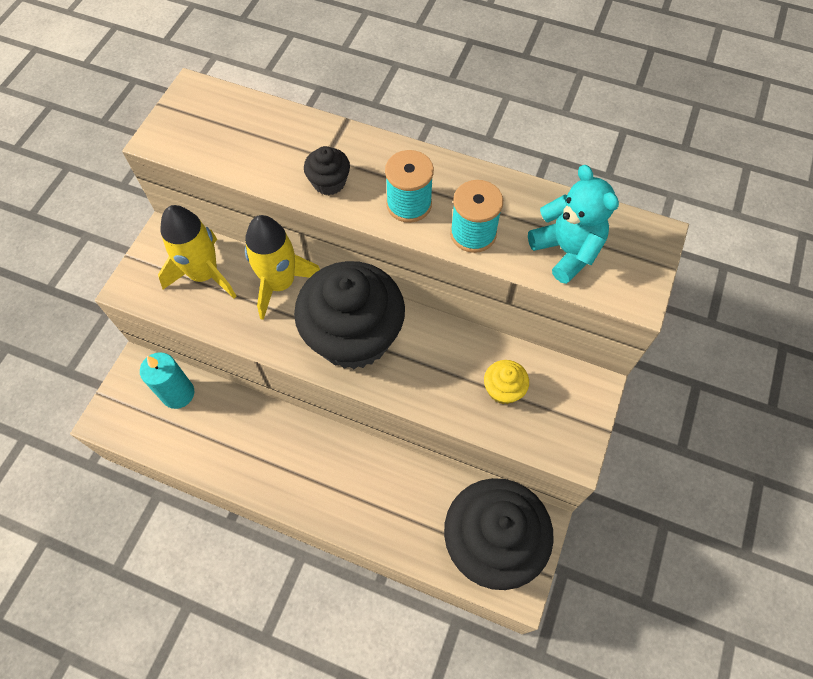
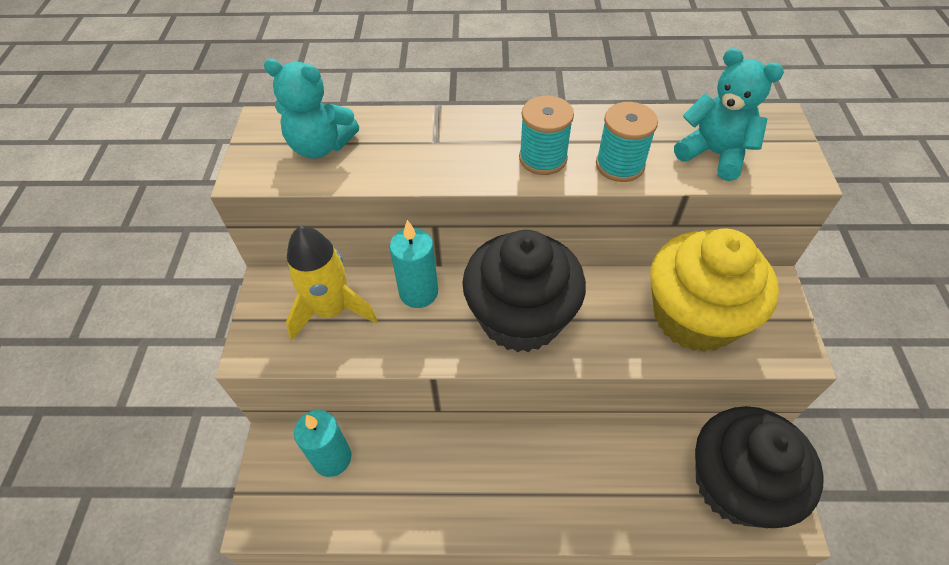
camera: 20 degrees left, 10 degrees down
yellow rocket [245,215,320,320] -> turquoise candle [390,220,438,308]
black cupcake [304,146,350,195] -> none
yellow cupcake [484,360,529,404] -> yellow cupcake [650,228,779,352], size x2.42
none -> turquoise teddy bear [264,59,359,159]

